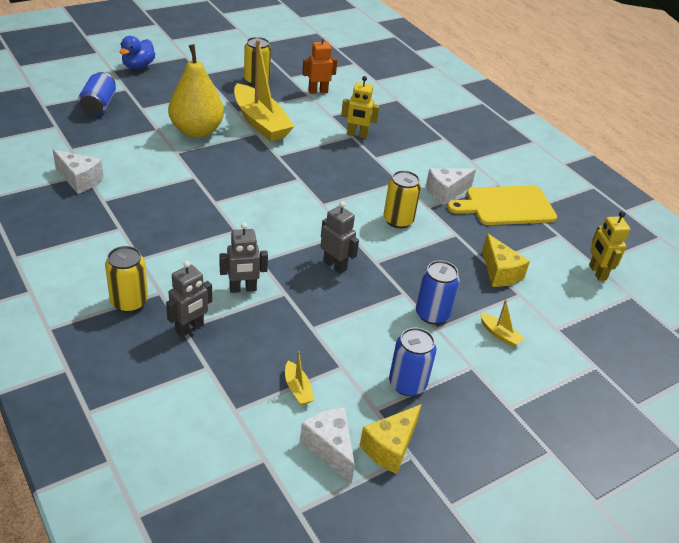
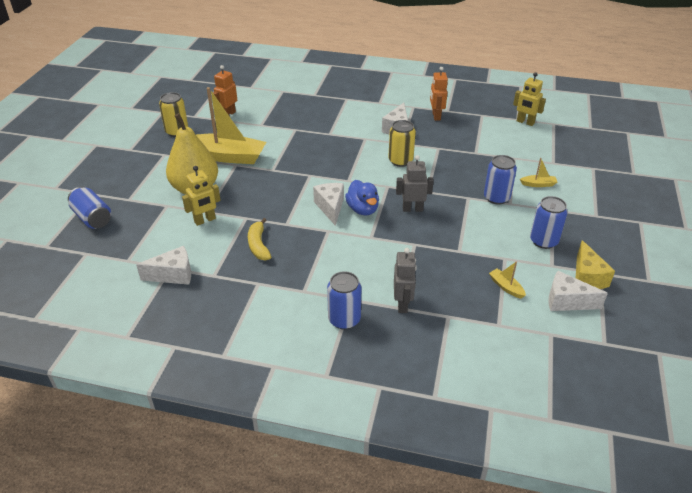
camera: 40 degrees left, 0 degrees up
yellow can [105,246,148,312] -> blue can [327,271,361,329]
blue duck [119,36,155,69] -> blue duck moved to [345,180,379,216]
grey robot [220,223,268,293] -> none
yellow boat [285,351,314,405] -> yellow boat turned 150 degrees counterclockwise [489,262,526,299]
yellow robot [341,76,380,139] -> yellow robot moved to [182,166,221,226]
yellow cutting board [447,185,557,225] -> orange robot [430,67,448,121]
yellow cheese [482,233,530,287] -> none
none -> yellow banana [248,218,271,260]
none -> white cheese [313,183,344,226]

